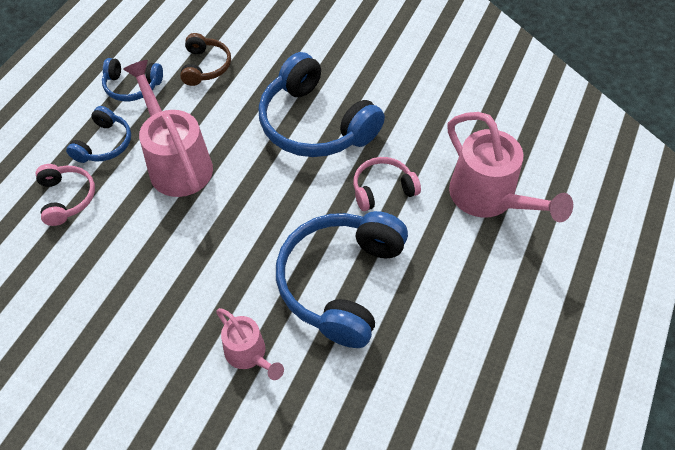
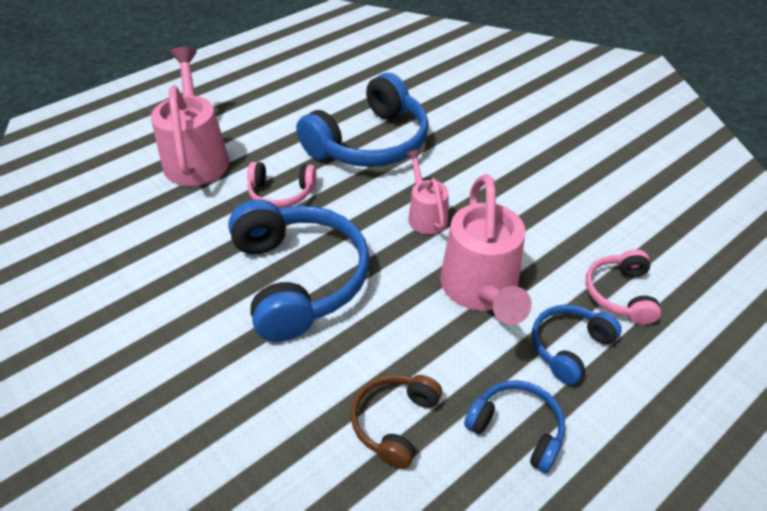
camera: 155 degrees left, 10 degrees down
pink watering can [216,308,284,380] -> pink watering can moved to [405,150,449,234]

